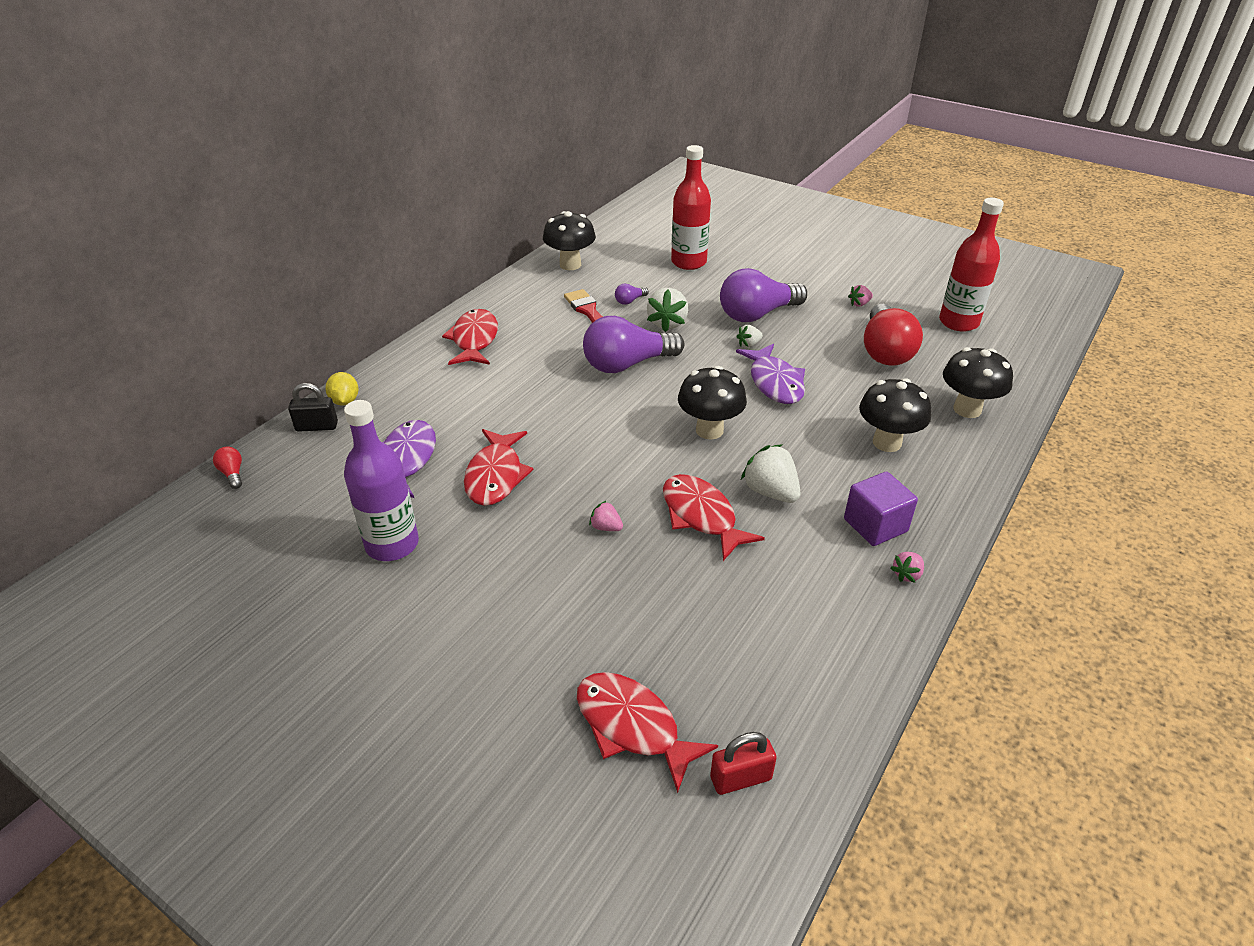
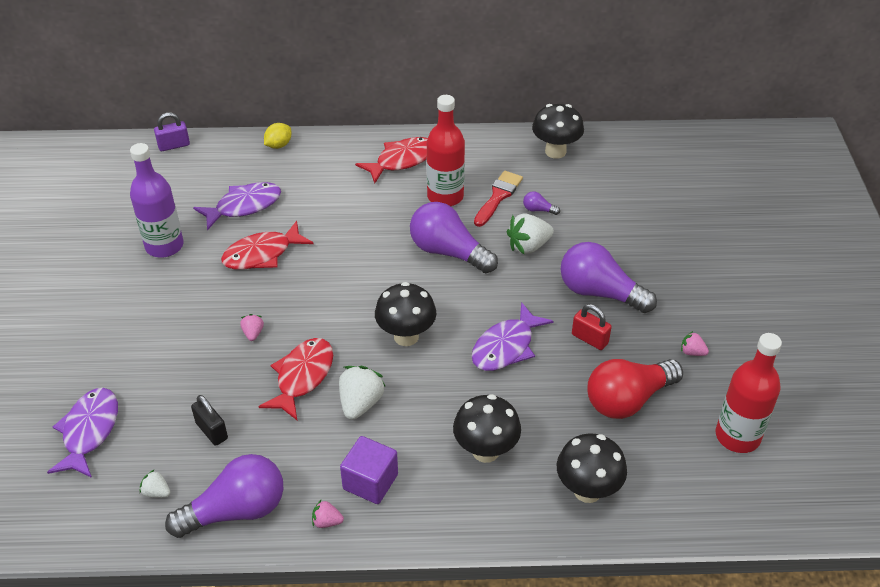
camera: 55 degrees right, 5 degrees up
red light bulb [213,447,242,489] -> purple padlock [154,112,190,151]
black padlock [288,383,338,432] -> black padlock moved to [191,395,228,446]
red fish [577,672,718,793] -> purple fish [47,388,118,478]
red bottle [671,145,711,270] -> red bottle moved to [426,95,465,206]
red padlock [710,732,777,795] -> red padlock moved to [572,304,611,350]
white strawberry [736,325,763,348] -> white strawberry moved to [140,469,170,498]
none -> purple light bulb [165,454,283,538]

